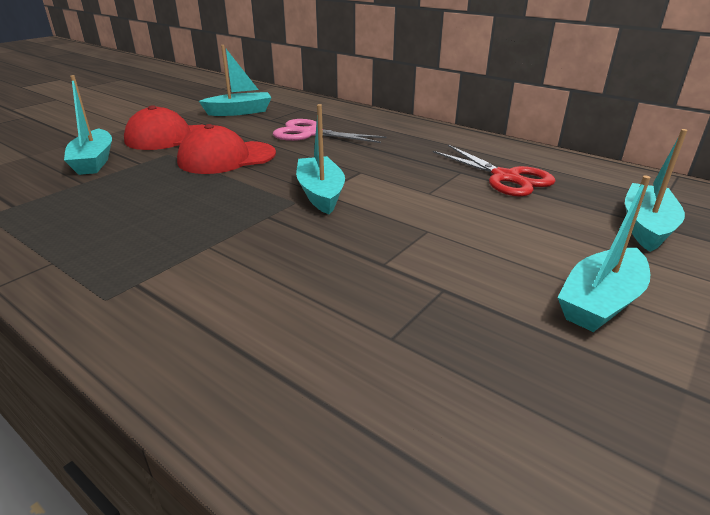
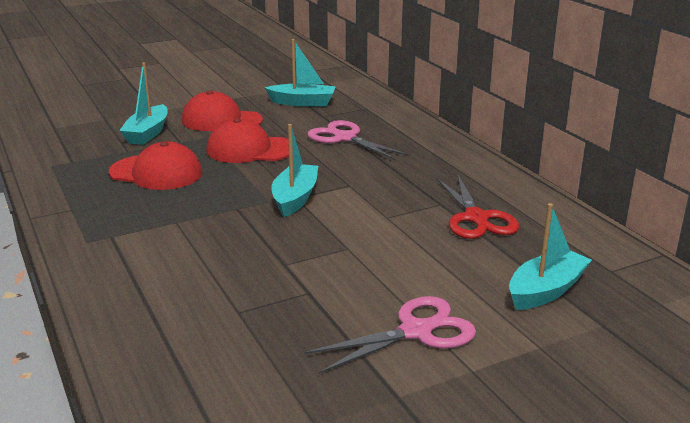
camera: 25 degrees right, 5 degrees down
turquoise boat [557,175,651,332] -> pink scissors [304,296,476,374]
none -> red cap [108,141,203,190]

